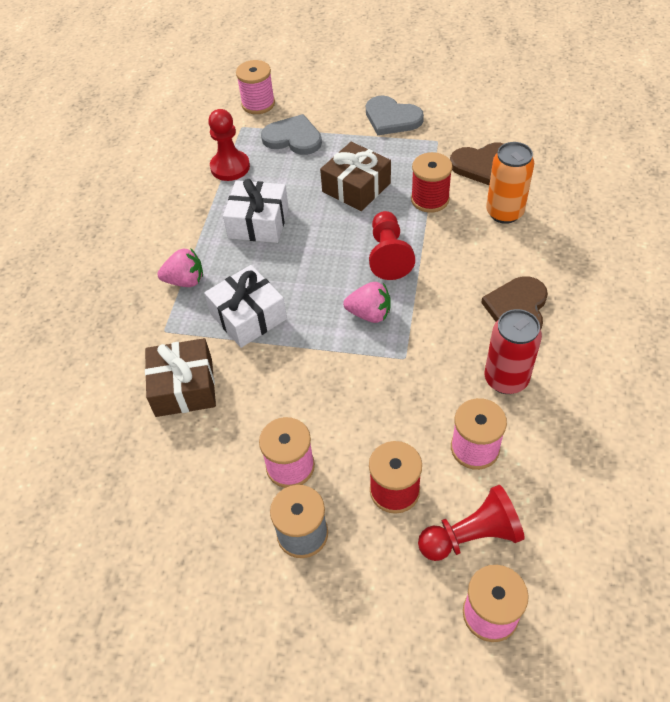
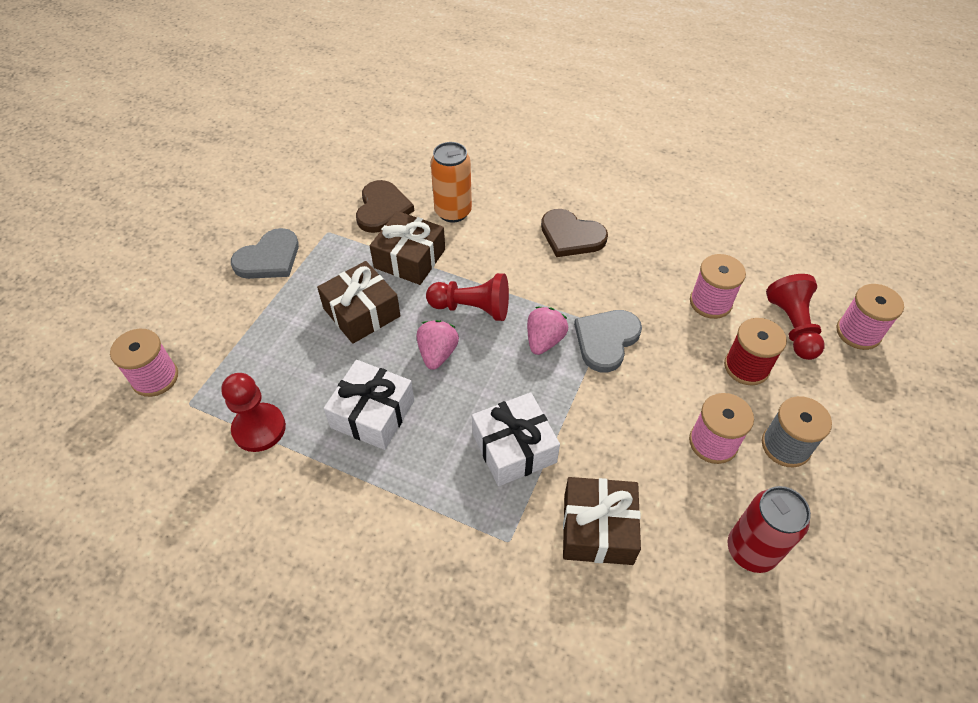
camera: 80 degrees left, 0 degrees up
pink strawberry [157,249,203,287] -> pink strawberry moved to [417,320,459,370]
grey heart [261,114,322,155] -> grey heart moved to [574,310,642,373]
red spool [411,152,452,213] -> brown gift [370,211,445,285]
red can [485,309,542,394] -> red can moved to [728,486,811,573]

